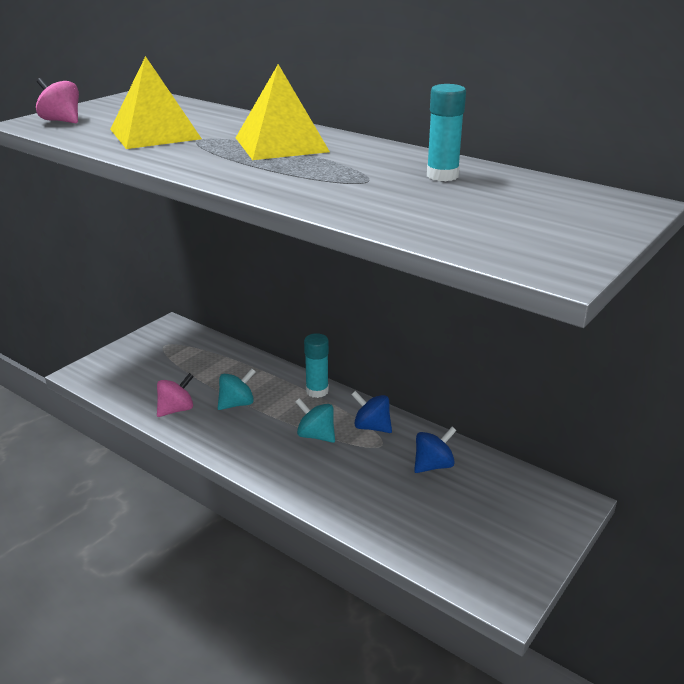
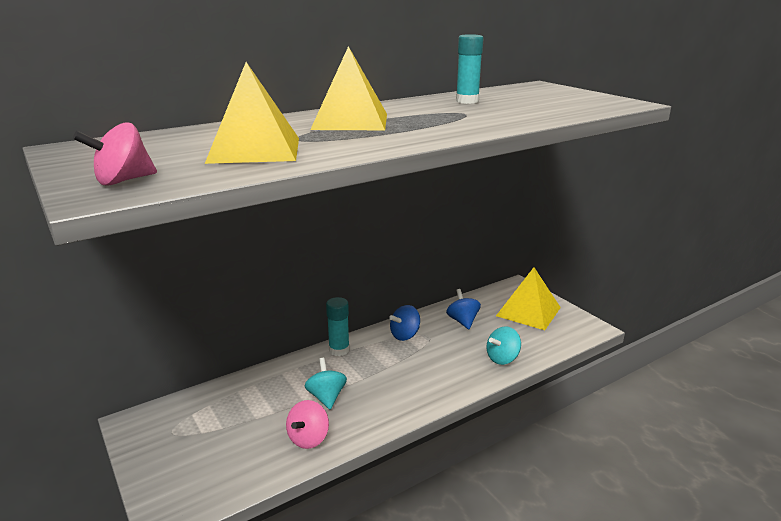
camera: 70 degrees left, 5 degrees down
pink spinning top [157,373,194,417] -> pink spinning top turned 135 degrees counterclockwise [286,400,329,449]
turquoise spinning top [296,398,335,443] -> turquoise spinning top moved to [487,326,521,365]
none -> yellow pyramid [496,267,561,330]

